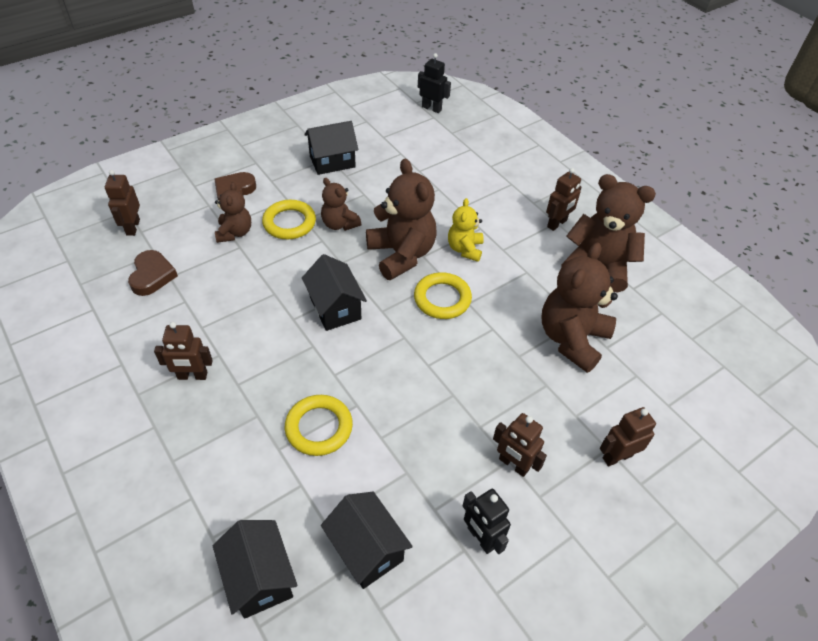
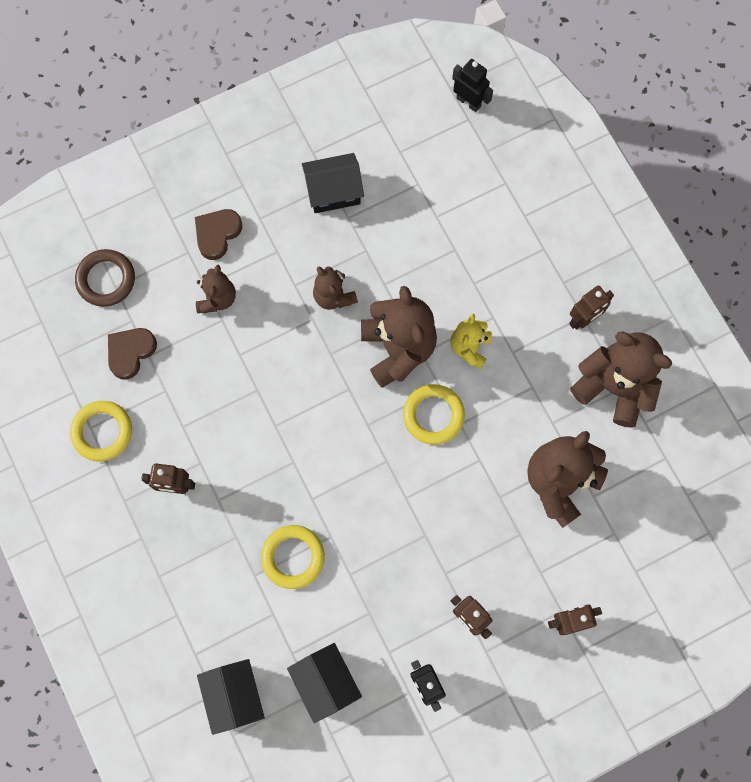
camera: 10 degrees right, 25 degrees up
brown robot [105,170,140,236] -> brown ring [75,249,135,307]
brown heart [128,250,178,296] -> brown heart turned 150 degrees counterclockwise [108,328,157,380]
yellow ring [262,200,316,239] -> yellow ring moved to [70,401,132,461]
black house [302,254,367,331] -> none

